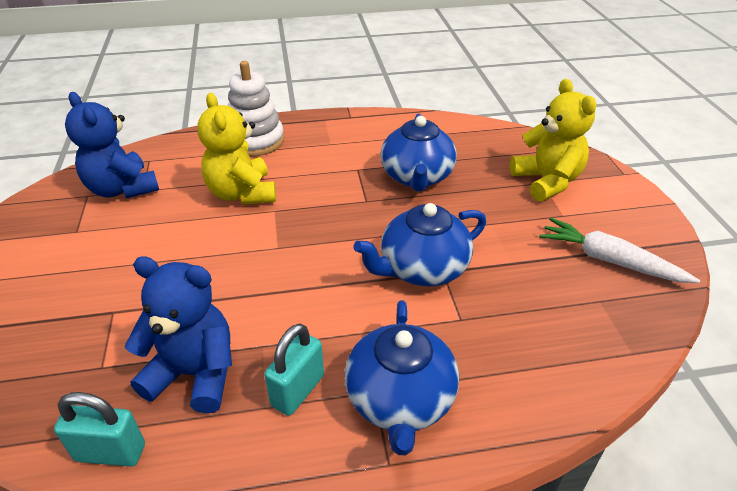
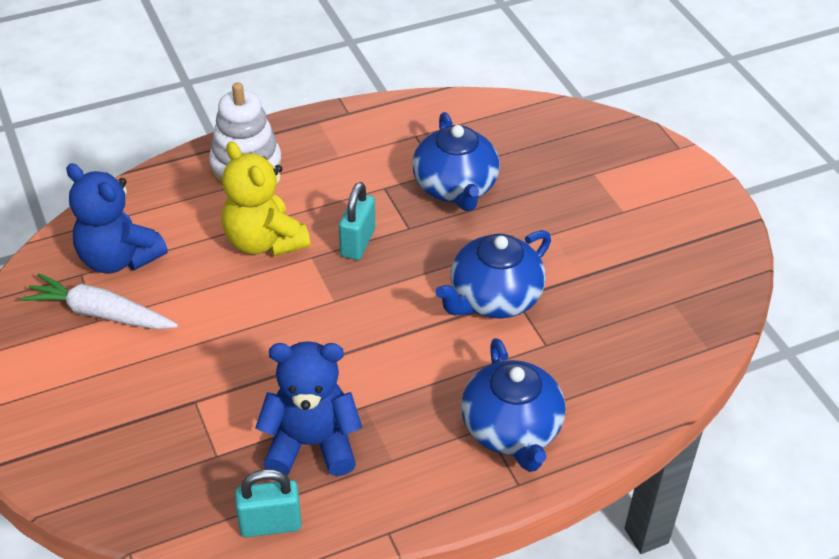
camera: 15 degrees left, 5 degrees up
turquoise padlock [264,323,324,416] -> turquoise padlock moved to [339,182,375,260]
yellow teddy bear [510,79,596,202] -> none
white carrot [539,217,700,283] -> white carrot moved to [20,273,178,330]

